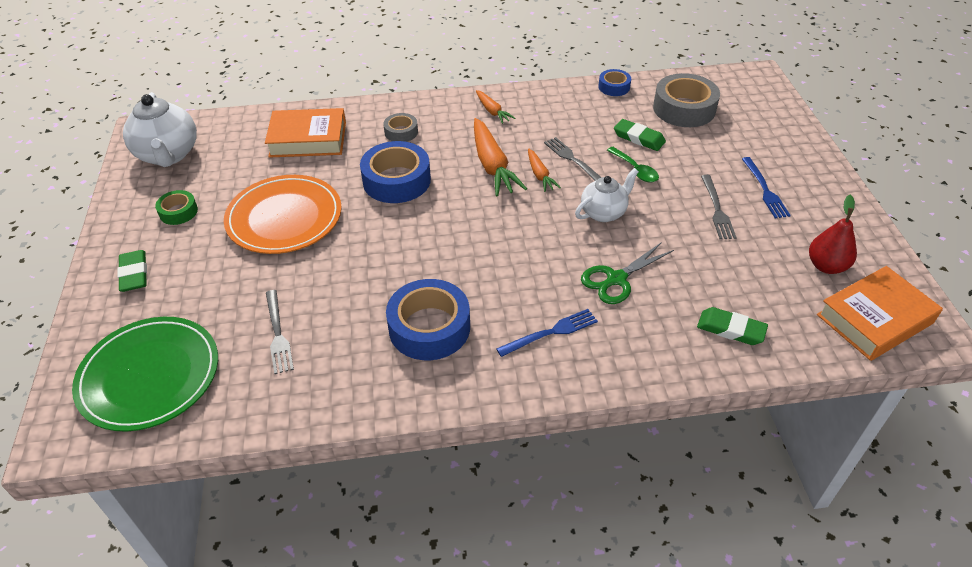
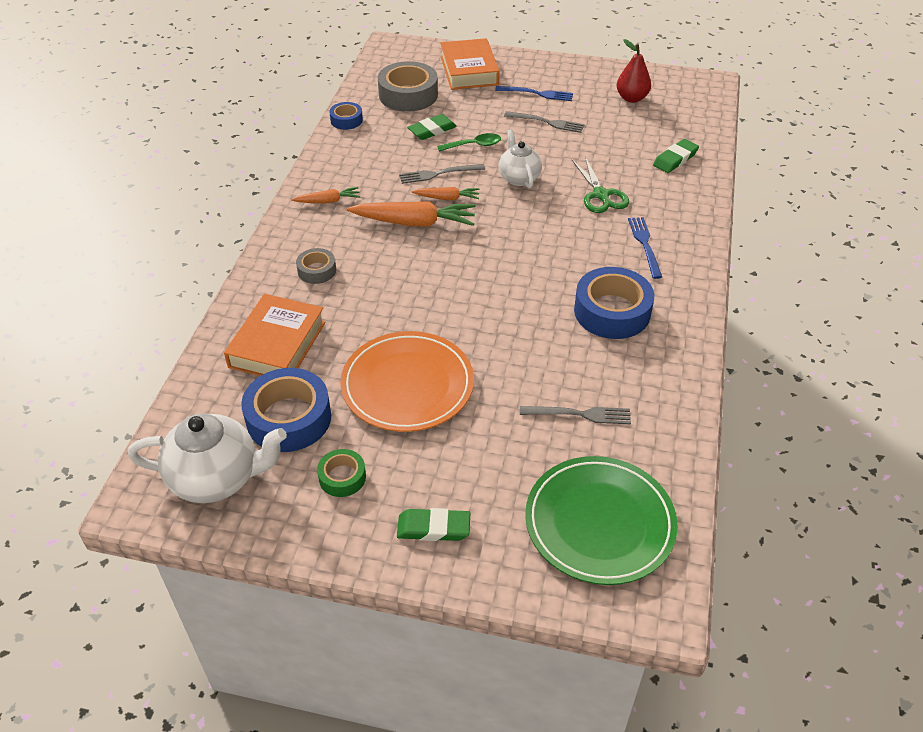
camera: 70 degrees left, 0 degrees up
blue tape [360,141,431,203] -> blue tape moved to [241,368,331,452]
orange book [817,266,943,361] -> orange book moved to [440,38,500,90]

